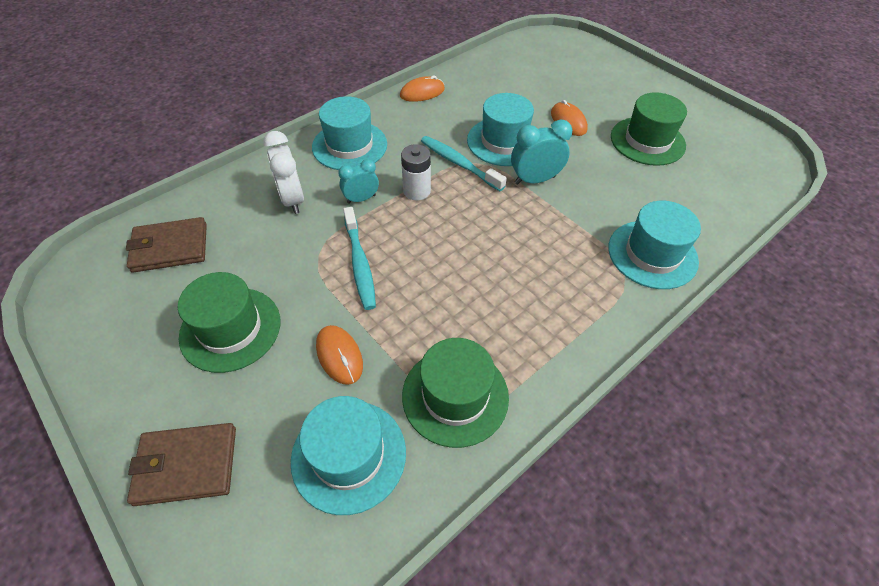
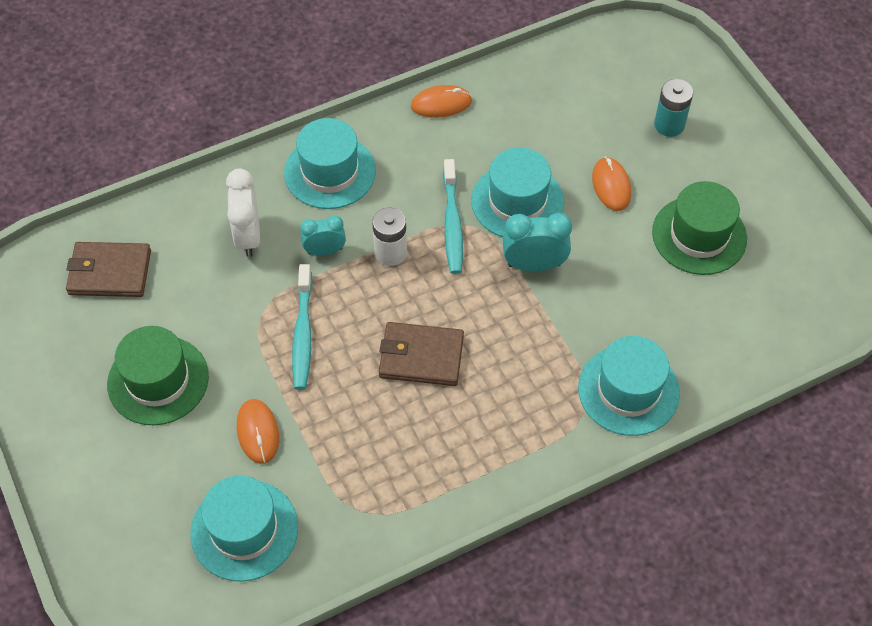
camera: 15 degrees right, 5 degrees up
brown wallet [127,423,236,506] -> brown wallet moved to [379,322,464,386]
green hat [402,338,509,448] -> none
turquoise toothbrush [421,136,507,191] -> turquoise toothbrush turned 150 degrees counterclockwise [443,159,463,274]
none -> turquoise battery [654,79,693,137]

